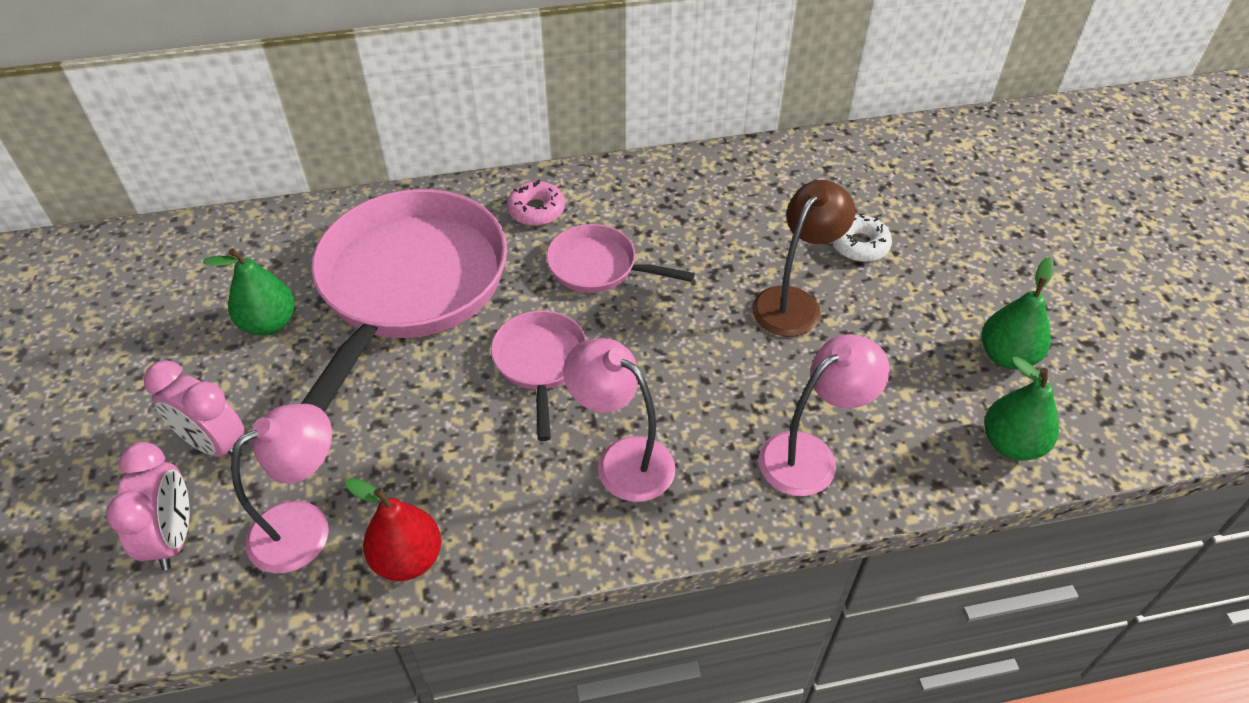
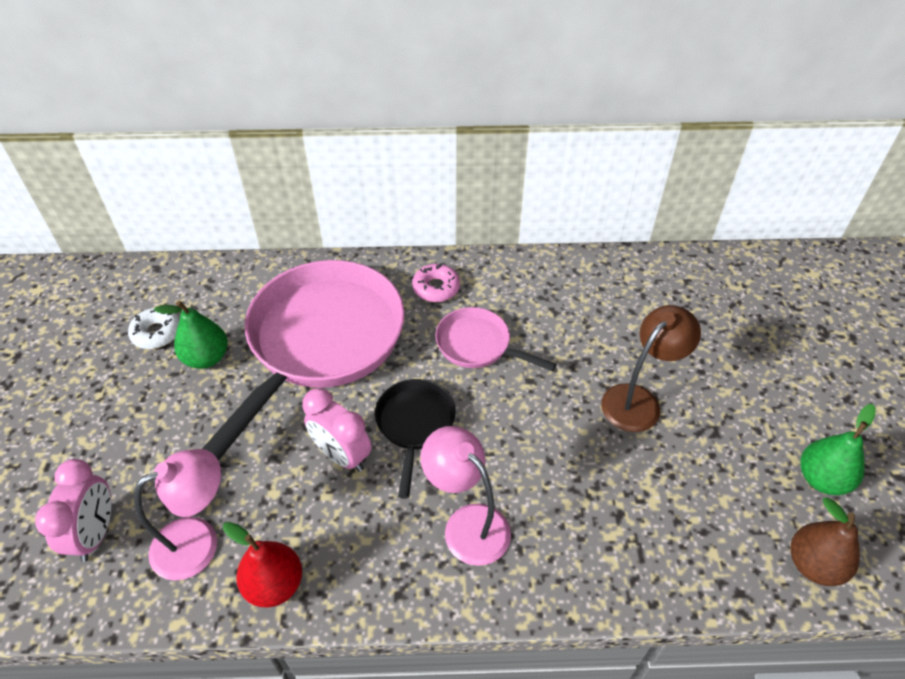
camera: 10 degrees right, 0 degrees up
pink clock [144,360,245,458] -> pink clock moved to [302,388,372,472]
pink pan [491,311,587,441] -> black pan [375,379,456,499]
pink lamp [759,335,890,496] -> none
white donut [832,214,892,262] -> white donut moved to [128,308,180,349]
green pear [984,356,1059,461] -> brown pear [791,497,860,586]

